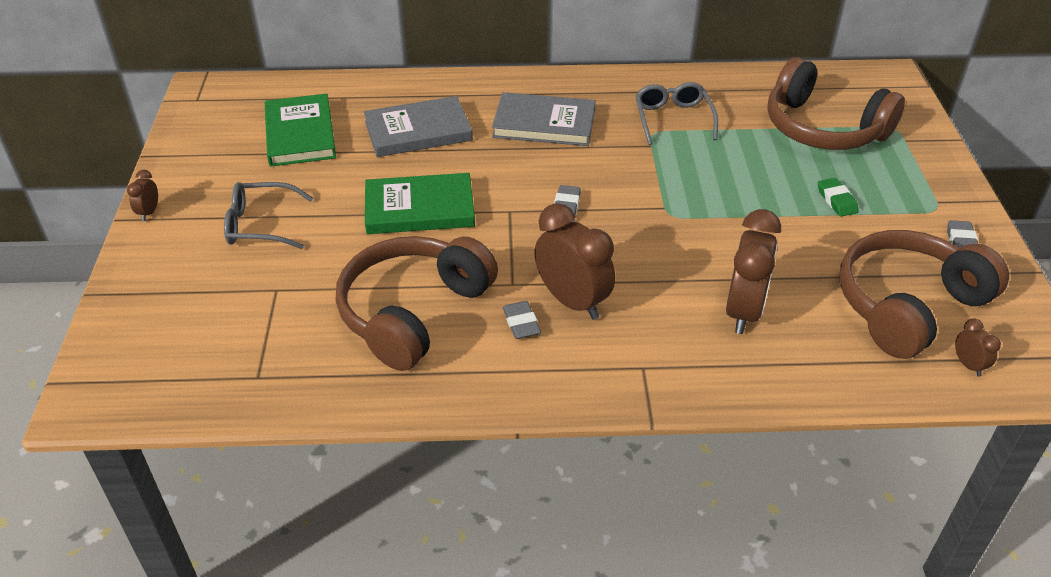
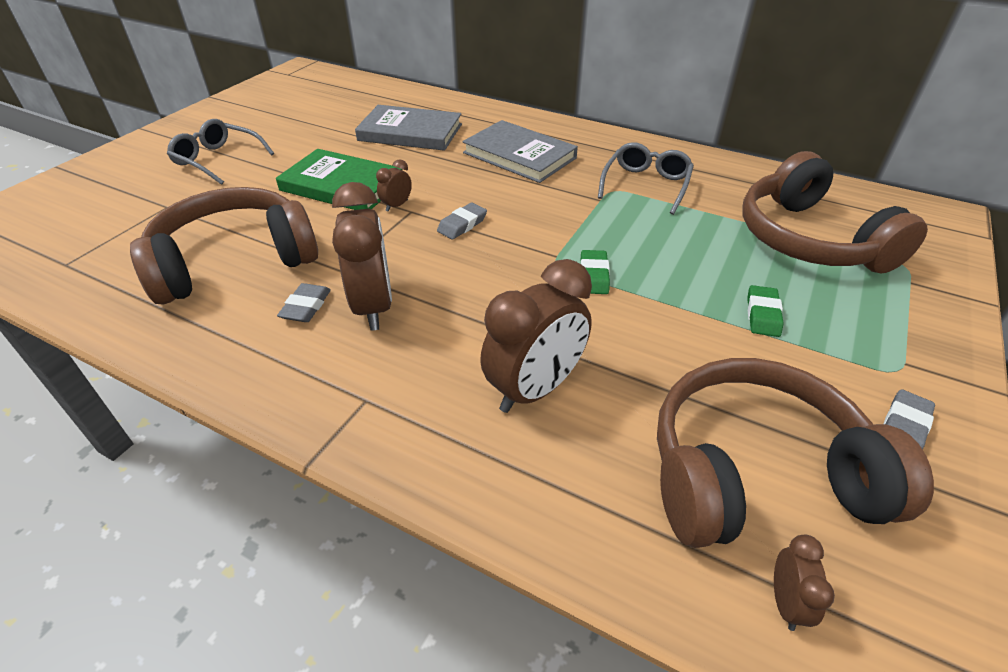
camera: 30 degrees right, 0 degrees up
brown clock [127,170,158,221] -> brown clock moved to [376,159,412,212]
green book [265,94,336,167] -> none
none -> green eraser [580,250,610,294]

